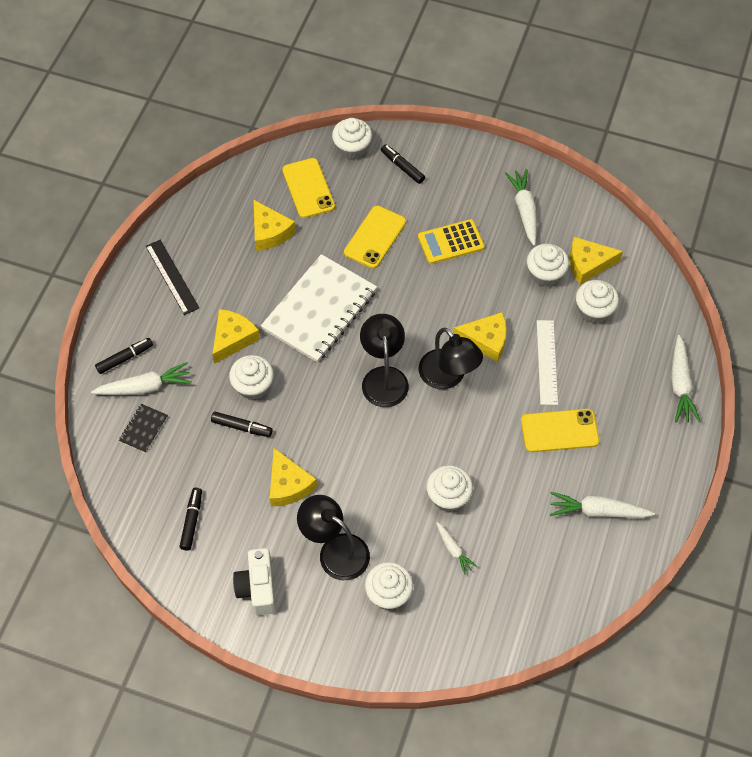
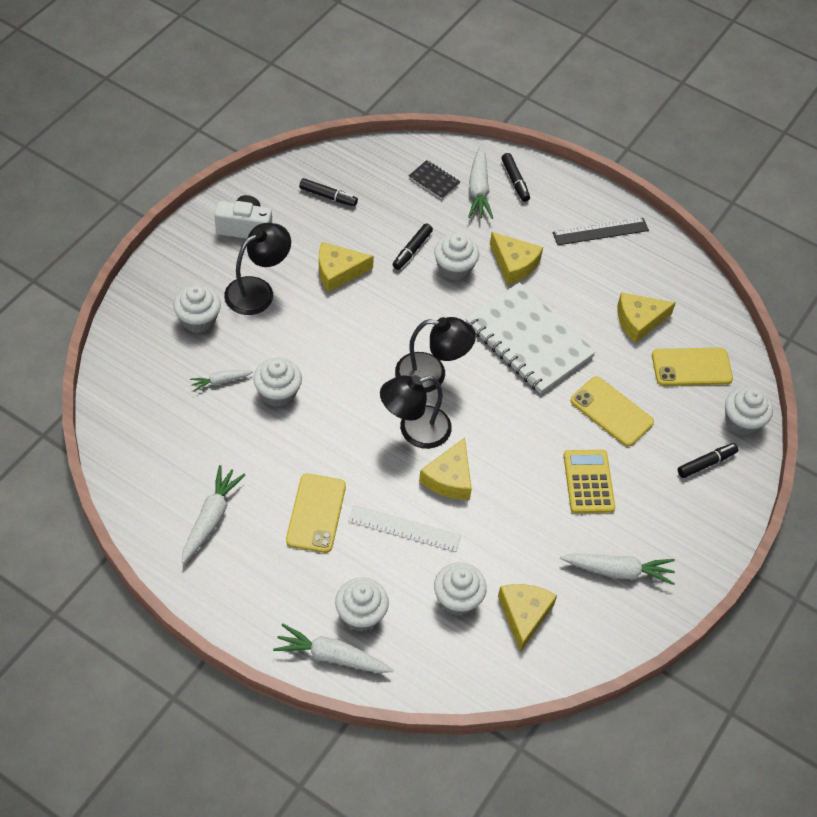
camera: 100 degrees right, 5 degrees down
white cupcake [527,243,569,287] -> white cupcake moved to [335,577,389,632]

